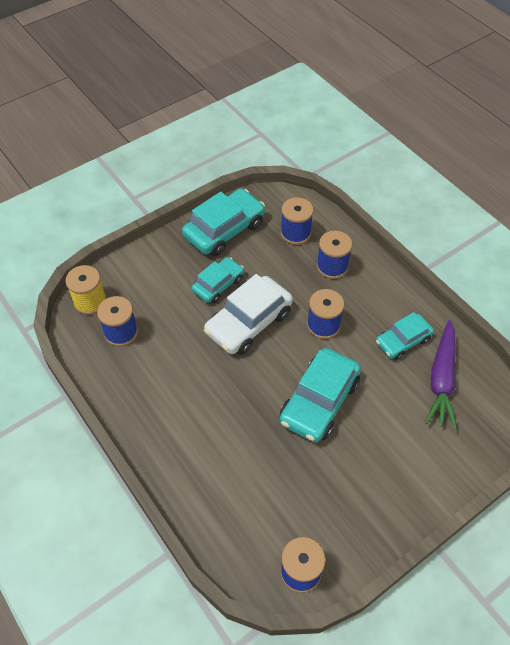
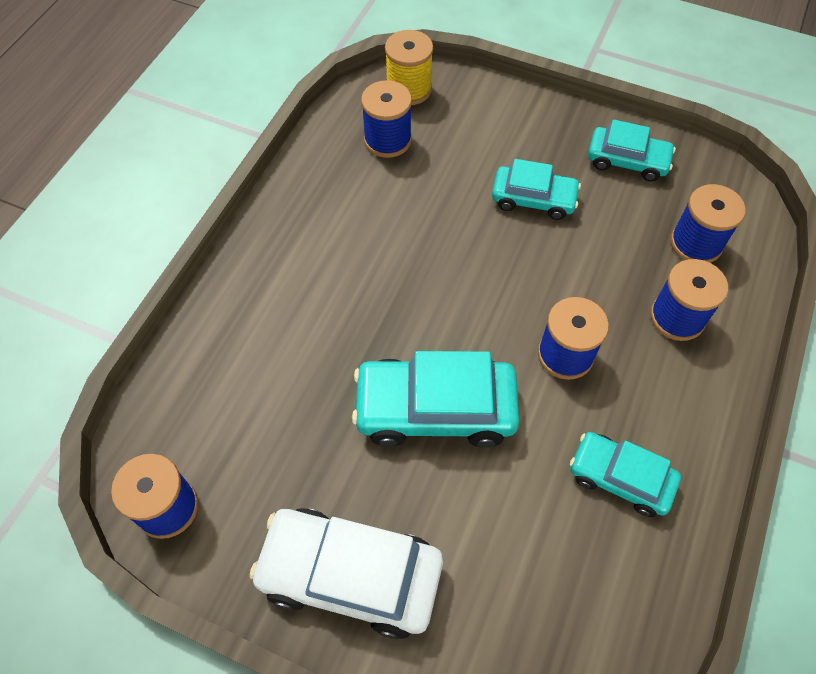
camera: 60 degrees right, 5 degrees up
turquoise car [182,189,265,256] -> turquoise car [588,120,676,182], size x0.62
white car [204,274,293,355] -> white car moved to [249,508,443,639]
purple carrot [425,320,457,429] -> none

